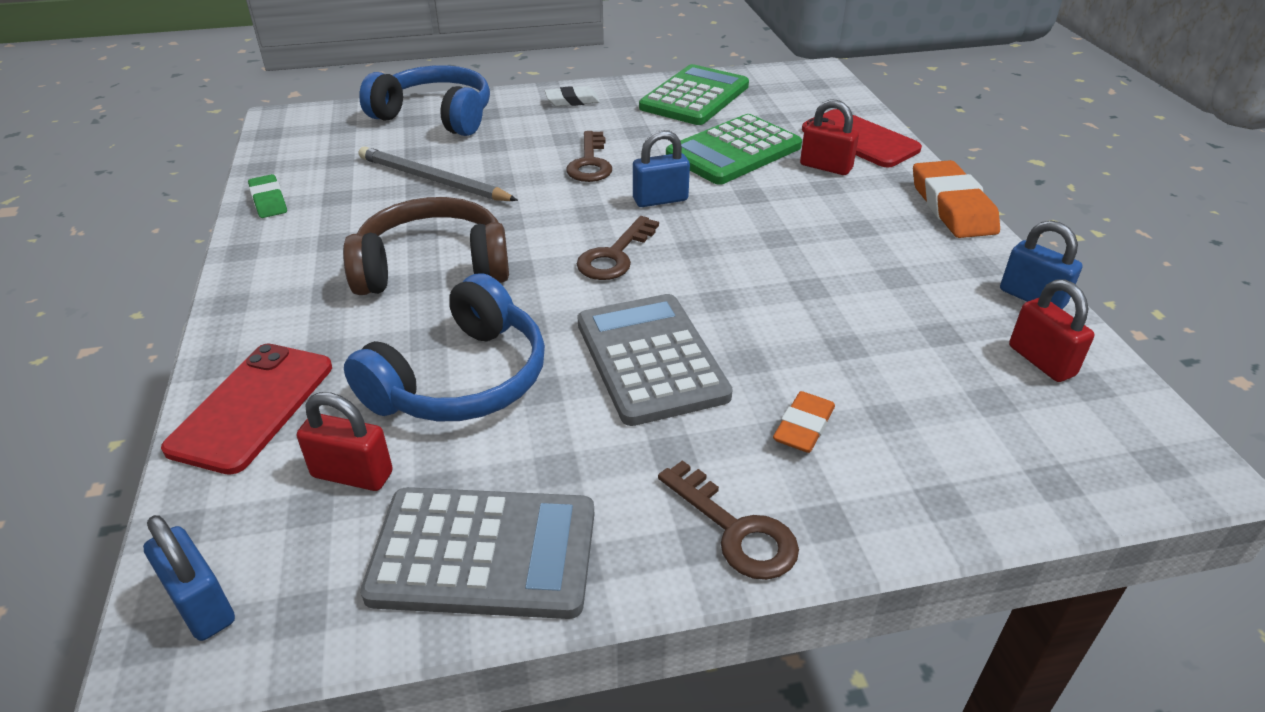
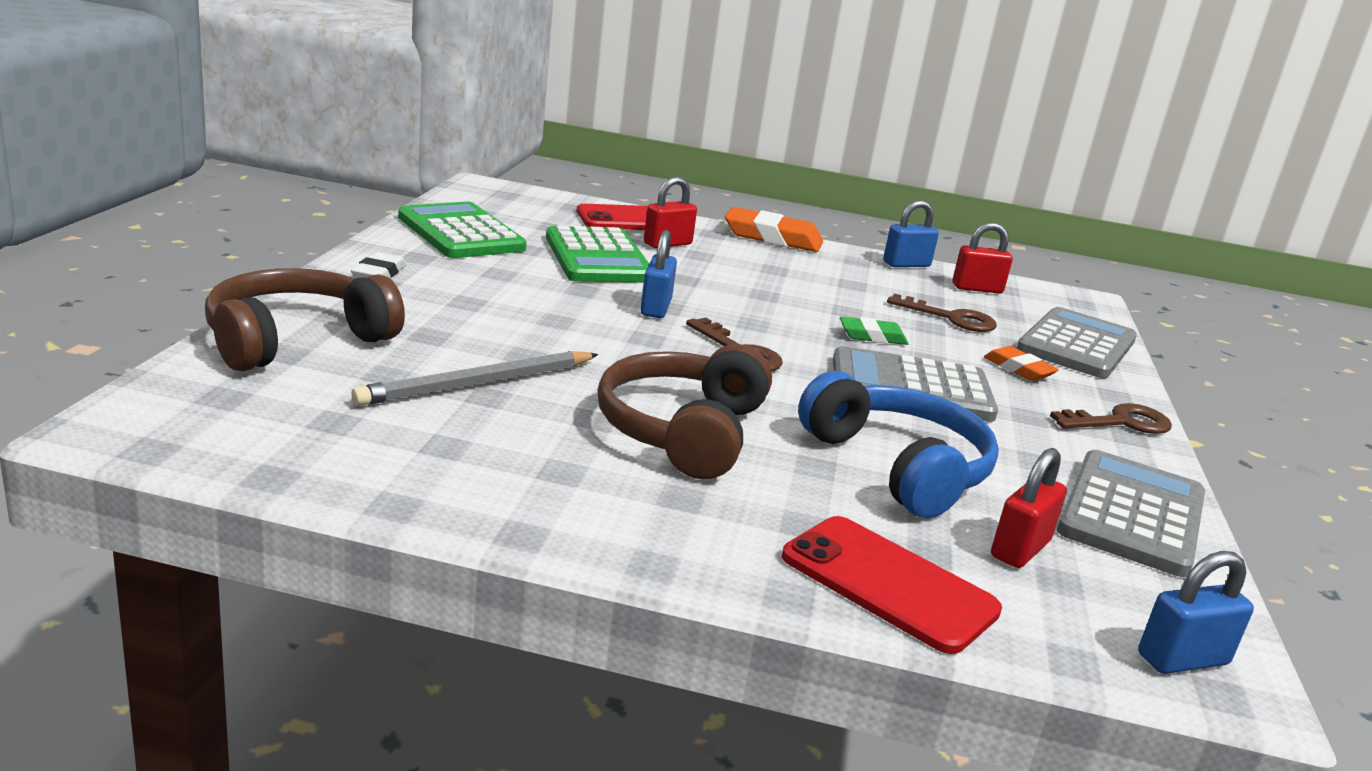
camera: 70 degrees left, 15 degrees down
green eraser [248,174,287,218] -> green eraser moved to [840,317,909,345]
blue headphones [359,65,490,136] -> brown headphones [205,268,405,371]
brown key [566,131,612,182] -> brown key moved to [887,293,997,332]
none -> grey calculator [1017,307,1137,378]

